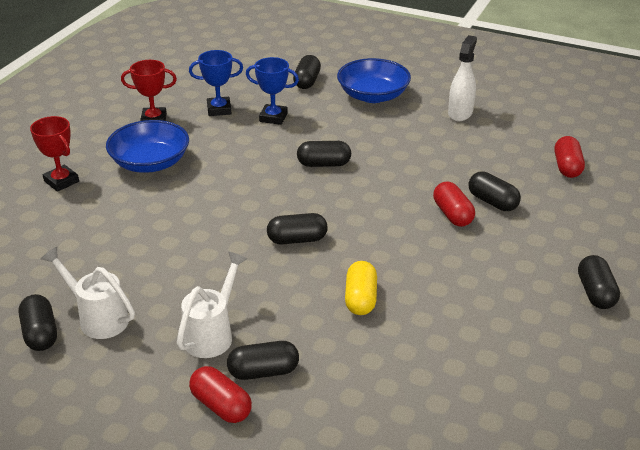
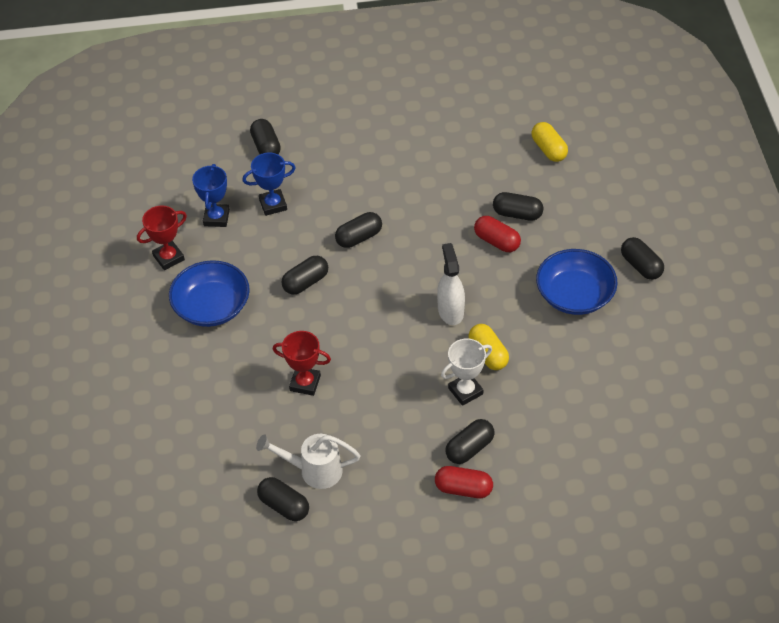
camera: 30 degrees left, 15 degrees up
red trophy [30,116,79,192] -> red trophy moved to [273,331,331,396]
white watering can [177,252,247,358] -> none
blue trophy [189,50,243,116] -> blue trophy turned 45 degrees counterclockwise [192,164,230,227]
black capsule [267,213,328,244] -> black capsule moved to [281,256,328,295]
blue bowl [337,58,411,103] -> blue bowl moved to [536,249,618,315]
white spray bottle [448,35,477,121] -> white spray bottle moved to [437,243,465,325]
red capsule [555,136,585,178] -> yellow capsule [531,122,568,162]
none -> white trophy [441,338,492,406]

